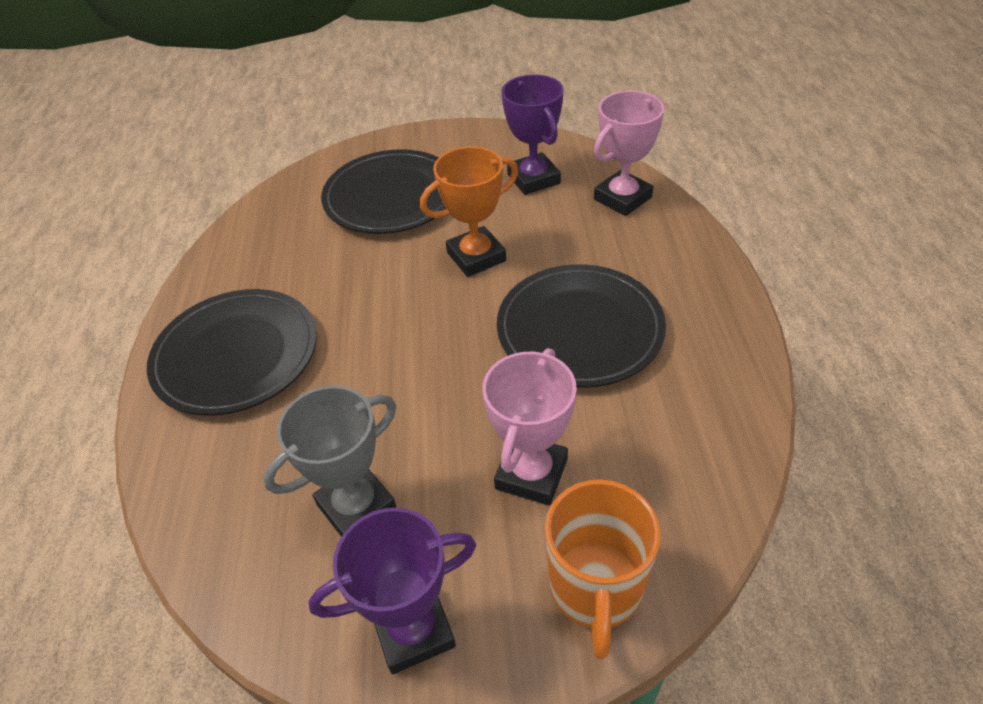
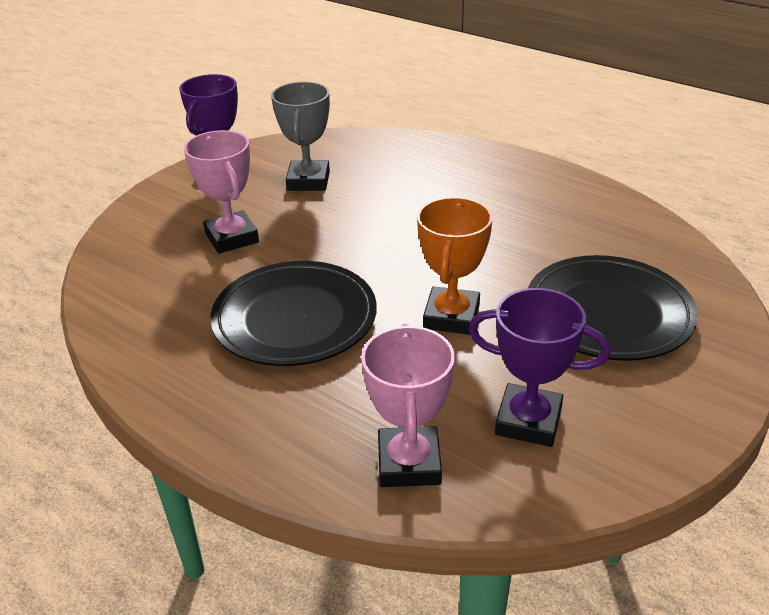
camera: 130 degrees right, 10 degrees down
black plate [147,289,317,416] -> none
orange mug [545,479,661,659] -> none

